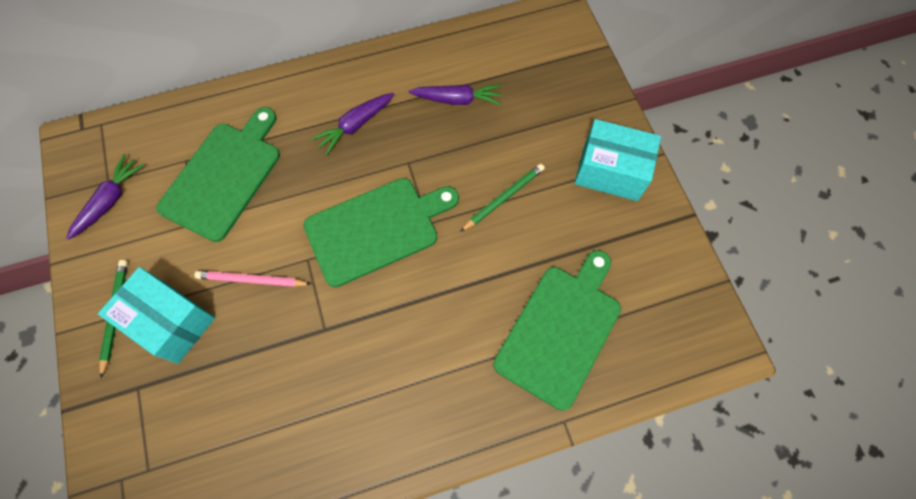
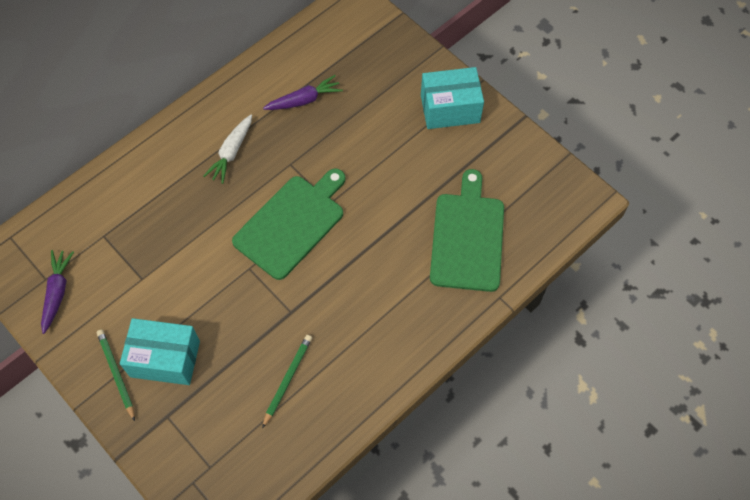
camera: 25 degrees left, 5 degrees down
green cutting board [156,107,280,242] -> none
pink pencil [195,271,311,287] -> none
purple carrot [311,93,394,155] -> white carrot [204,115,252,184]
green pencil [460,163,545,232] -> green pencil moved to [262,335,312,428]

